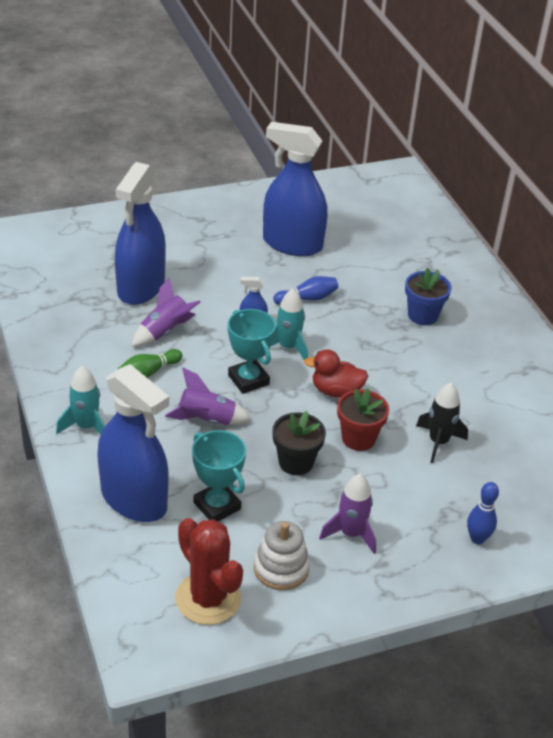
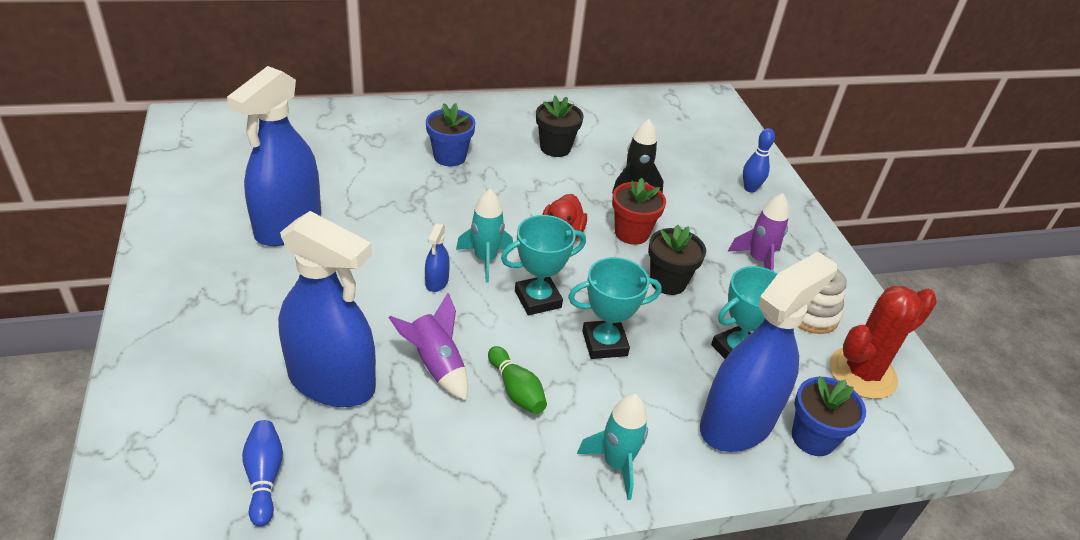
camera: 85 degrees left, 0 degrees up
purple rocket [165,368,252,425] -> turquoise trophy [568,257,662,359]
blue bowling pin [273,276,338,305] -> blue bowling pin moved to [242,420,283,527]
none -> black flower pot [536,96,584,157]
none -> blue flower pot [792,376,866,456]

